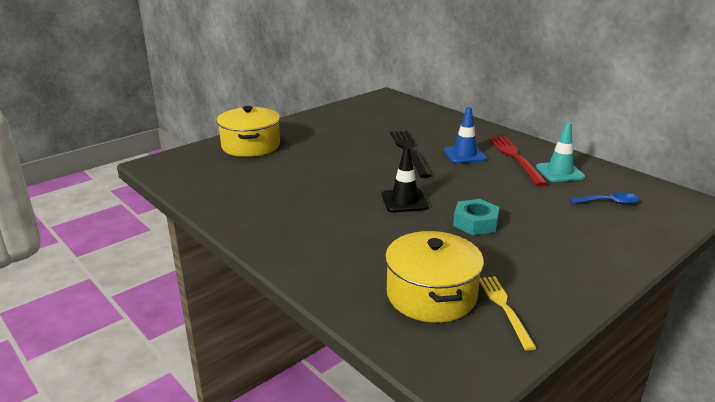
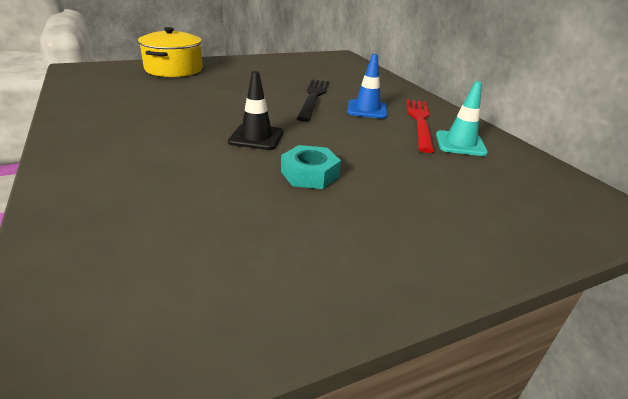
camera: 15 degrees right, 5 degrees up
yellow pot [385,231,484,323] -> none
yellow fork [480,276,536,351] -> none
blue spoon [569,193,640,205] -> none

